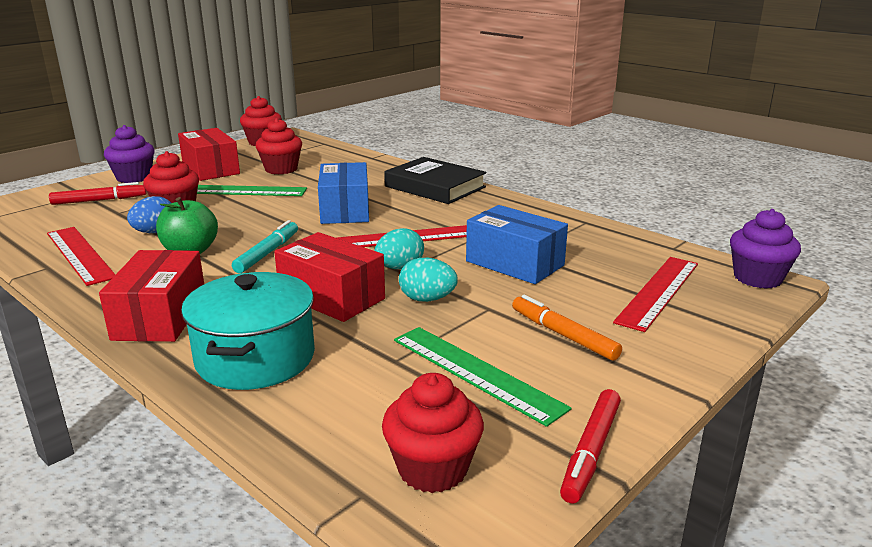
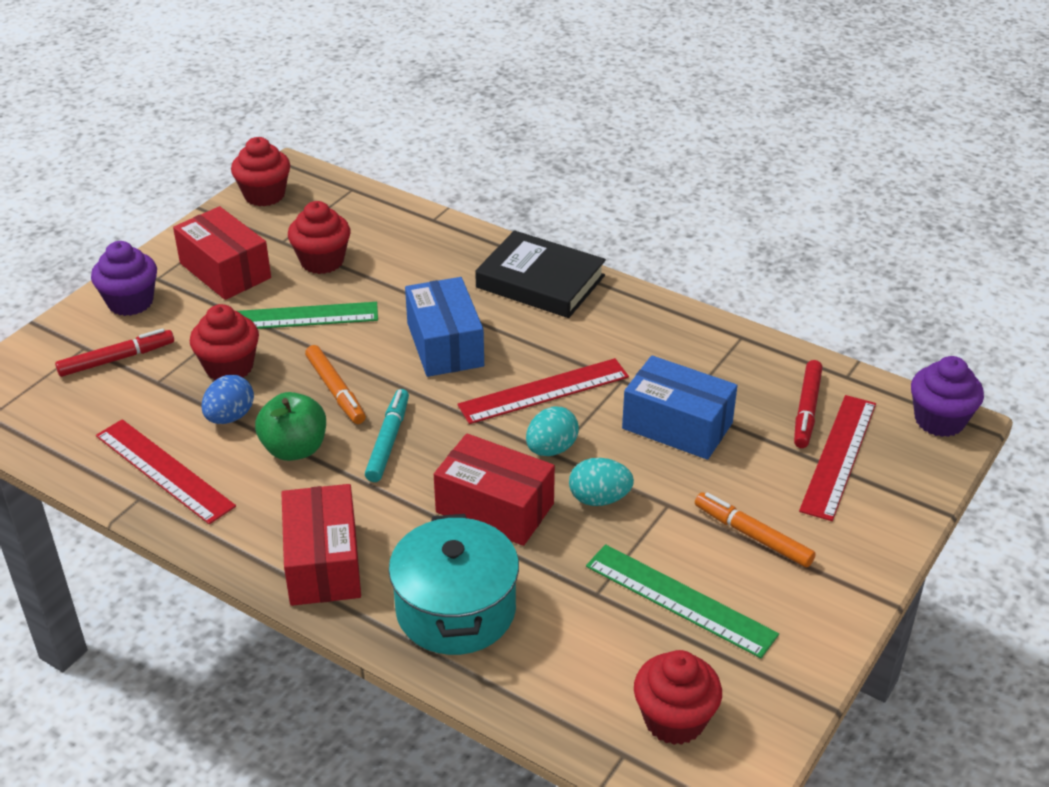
camera: 10 degrees left, 15 degrees up
red marker [560,389,621,504] -> red marker moved to [794,360,823,448]
none -> orange marker [305,345,366,424]

